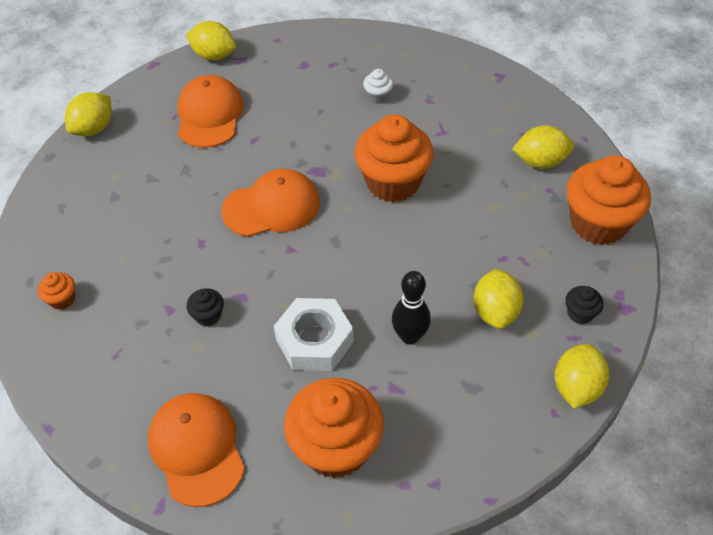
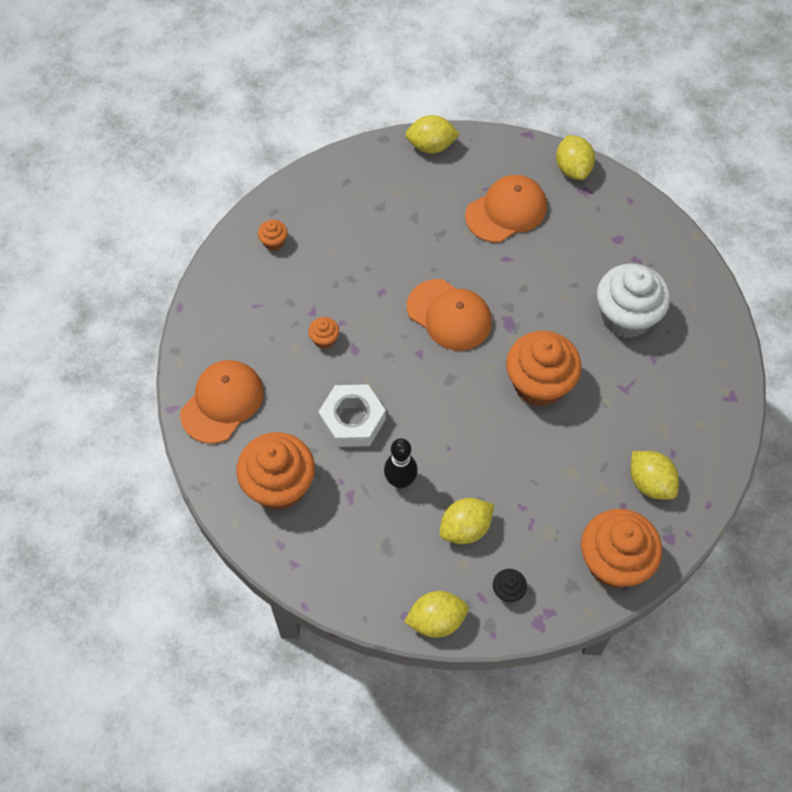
camera: 55 degrees right, 10 degrees up
black cupcake [186,288,224,327] -> orange cupcake [308,317,339,349]
white cupcake [363,69,394,104] -> white cupcake [597,263,670,338], size x2.34

